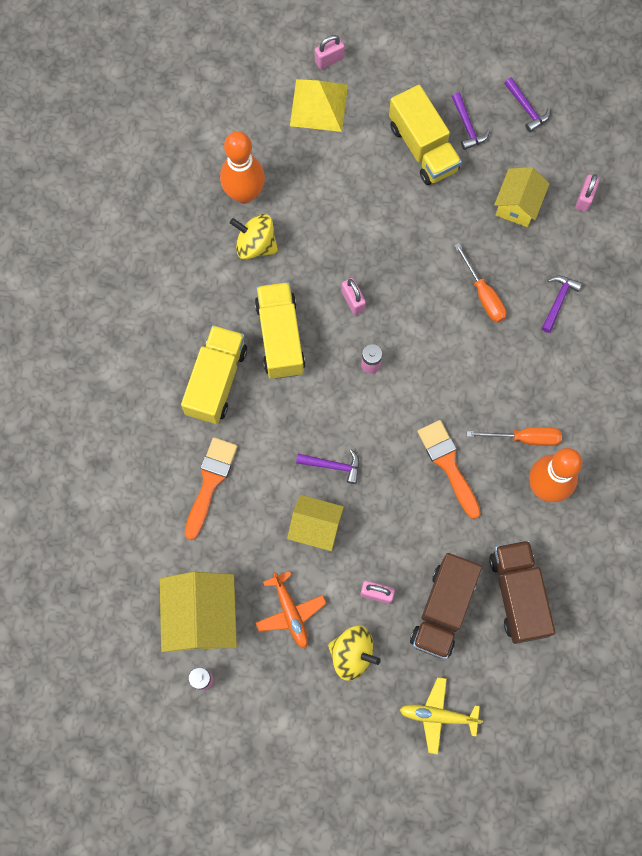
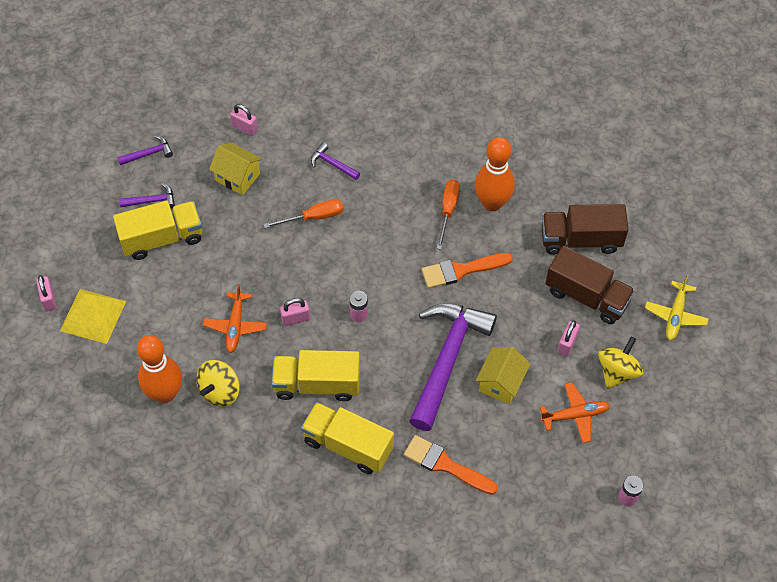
camera: 80 degrees left, 15 degrees down
yellow house [160,572,237,652] -> none
purple hammer [296,449,360,484] -> purple hammer [409,303,497,431], size x2.43
none -> orange plane [203,285,267,353]

